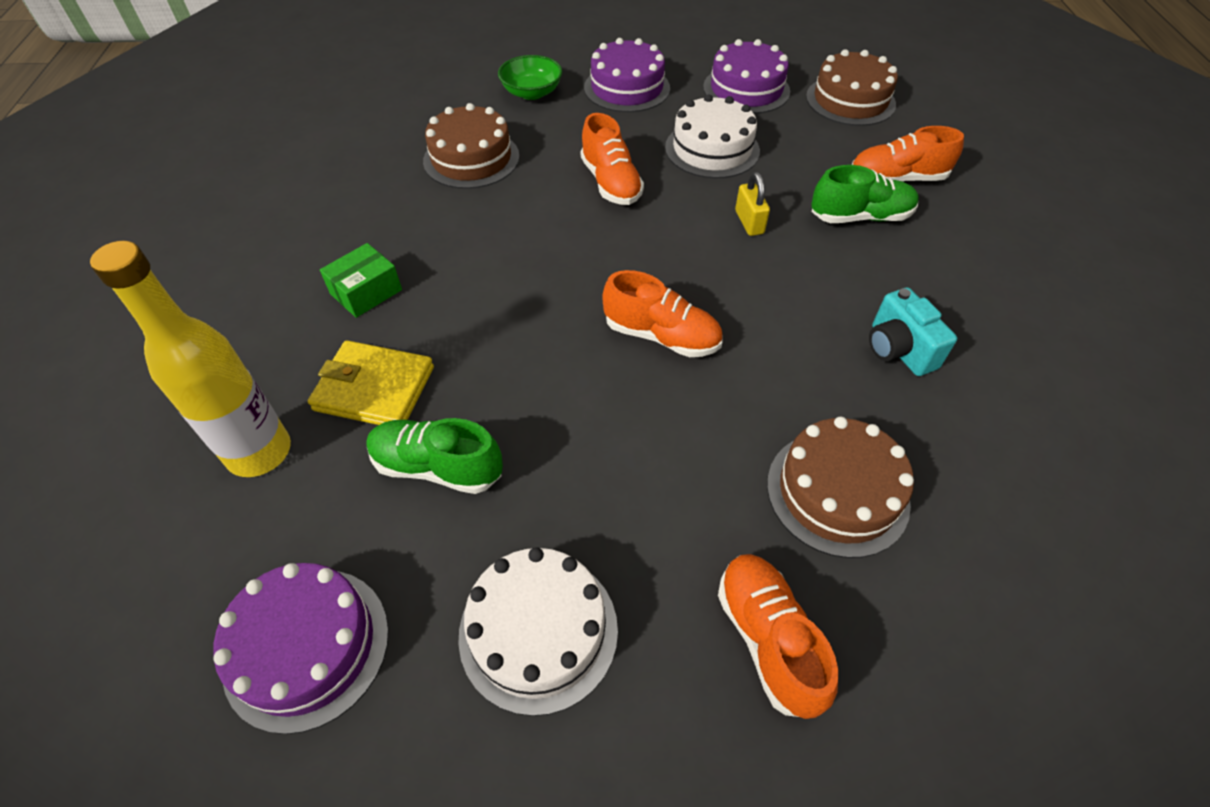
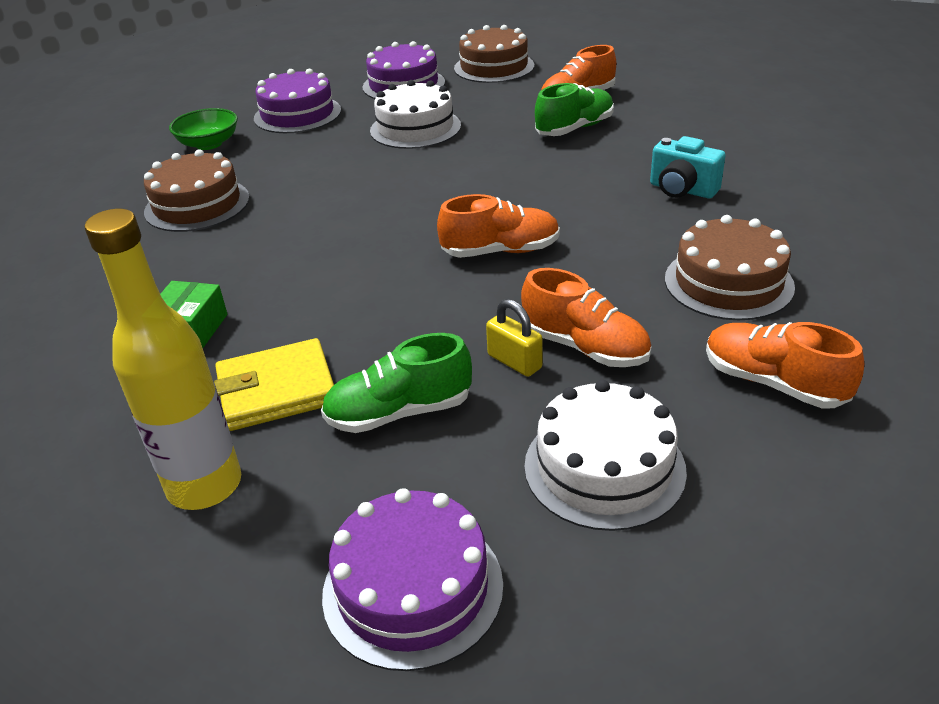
camera: 30 degrees left, 15 degrees down
orange shoe [581,113,644,205] -> orange shoe moved to [521,268,651,367]
yellow padlock [735,172,770,236] -> yellow padlock moved to [486,299,542,377]

